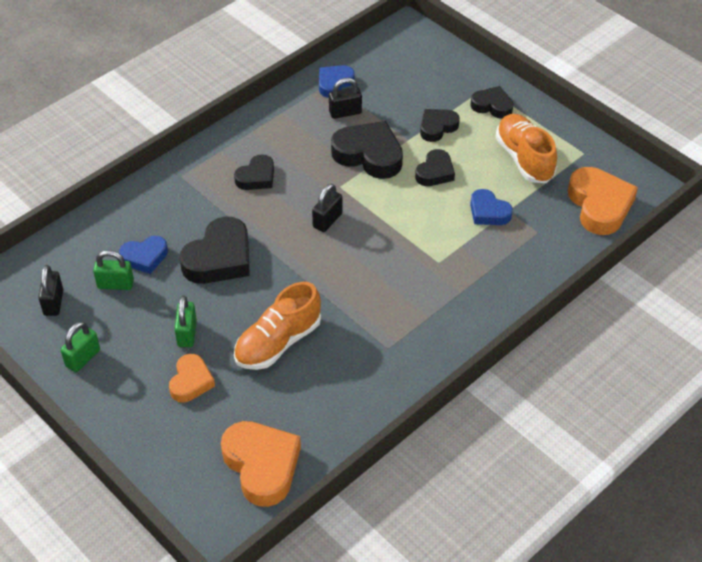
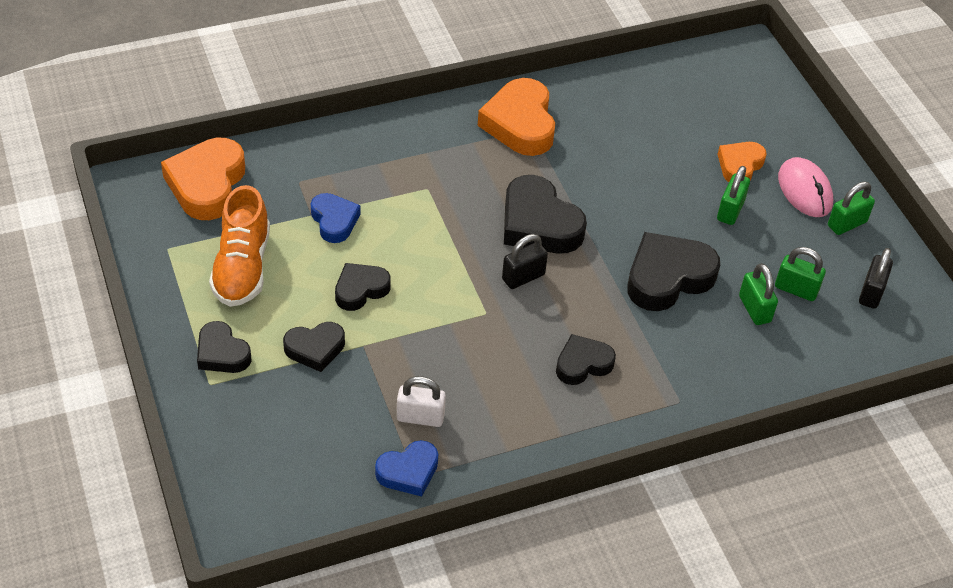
camera: 160 degrees left, 0 degrees up
blue heart [119,236,168,274] -> green padlock [739,263,778,325]
orange heart [221,421,301,507] -> orange heart moved to [478,78,555,156]
orange shoe [234,282,321,370] -> none
black padlock [329,78,362,119] -> white padlock [397,376,446,427]
black heart [331,121,403,179] -> black heart moved to [504,175,587,254]
none -> pink mouse [778,157,833,217]

